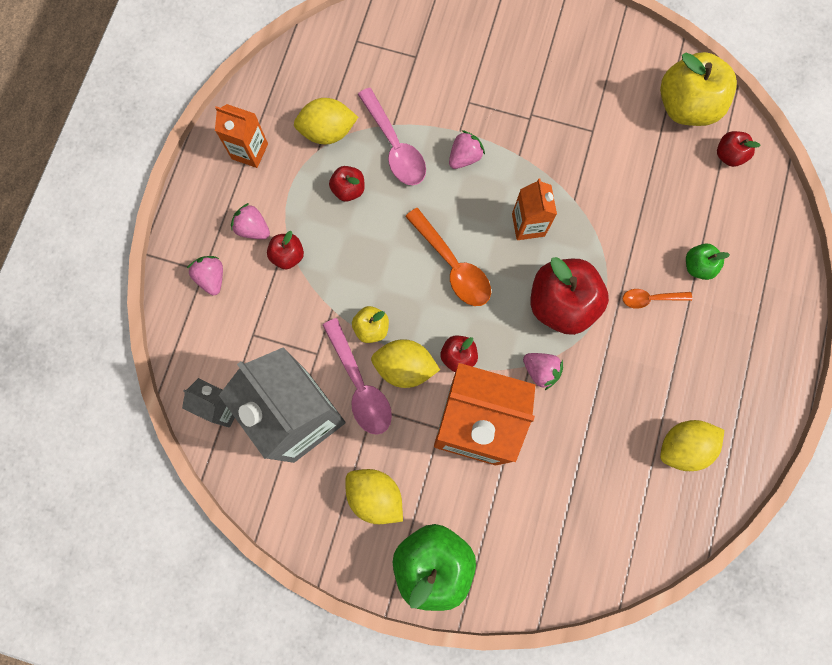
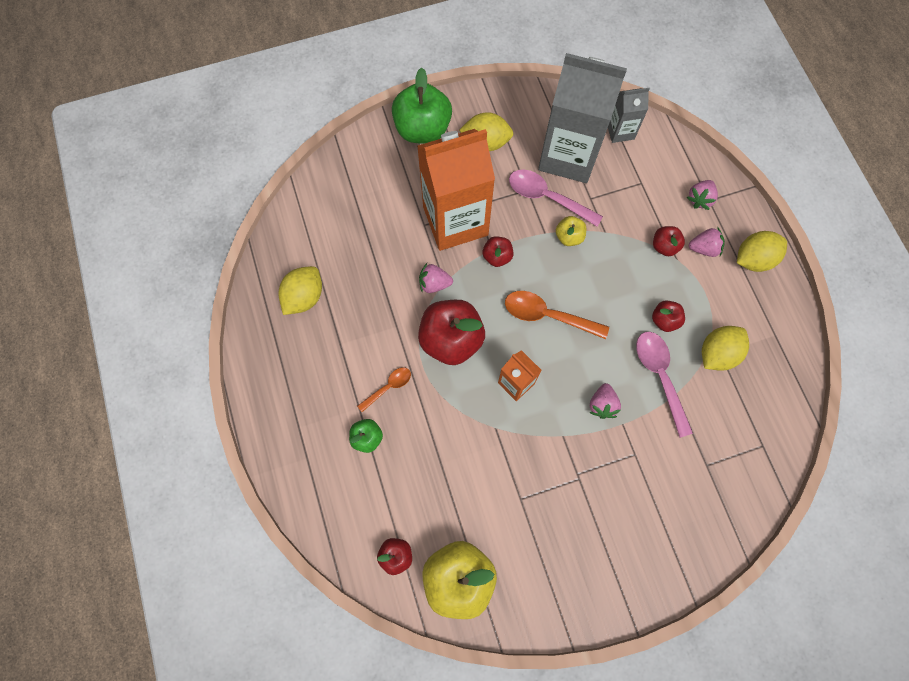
camera: 145 degrees right, 5 degrees down
pink strawberry [187,256,223,296] -> pink strawberry turned 90 degrees clockwise [686,180,718,210]
orange carton [215,104,268,168] -> none
pink spoon [358,88,426,185] -> pink spoon turned 45 degrees clockwise [636,332,693,438]
yellow lemon [371,339,440,388] -> yellow lemon moved to [737,231,787,272]

